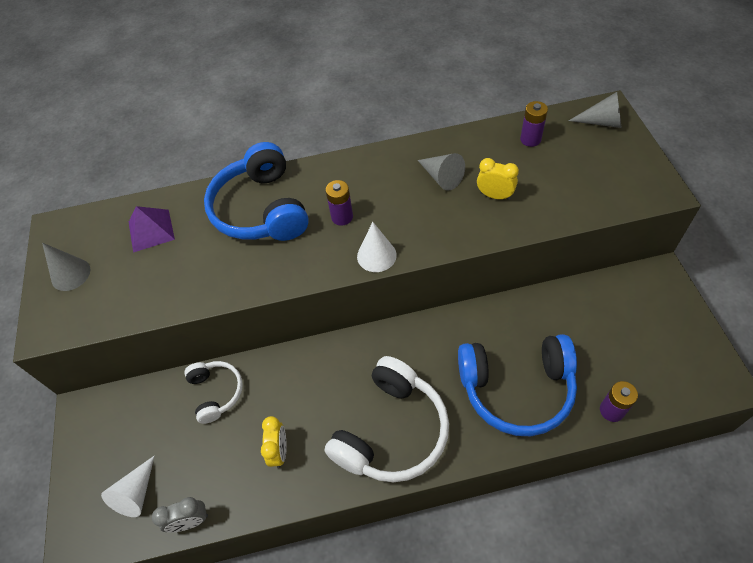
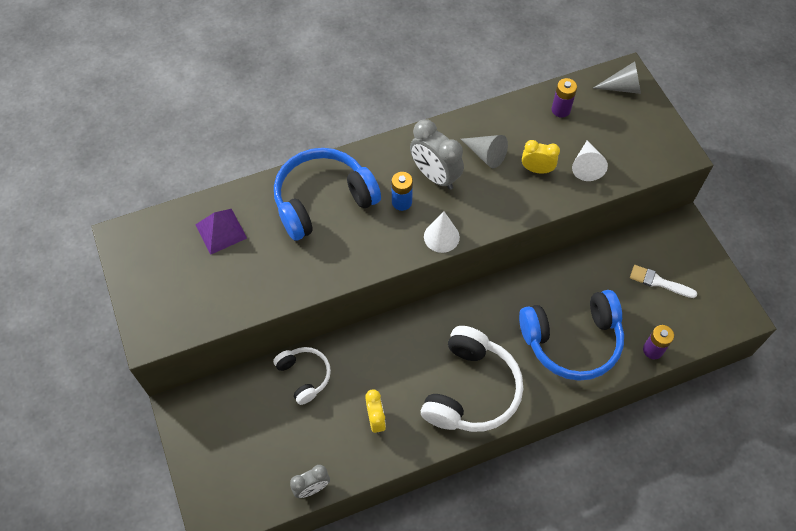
camera: 15 degrees left, 5 degrees up
grey cone [42,243,90,291] -> none
white cone [101,456,154,517] -> white cone moved to [572,141,608,181]
blue headphones [204,142,309,241] -> blue headphones turned 90 degrees clockwise [274,148,381,241]
purple battery [326,180,353,226] -> blue battery [392,172,413,211]
none -> grey clock [410,119,464,190]
none -> white brush [630,265,698,298]

